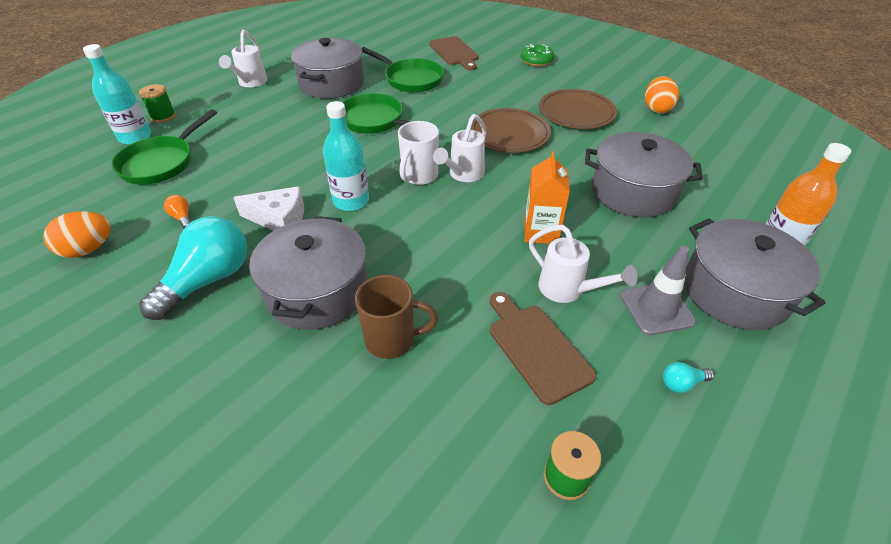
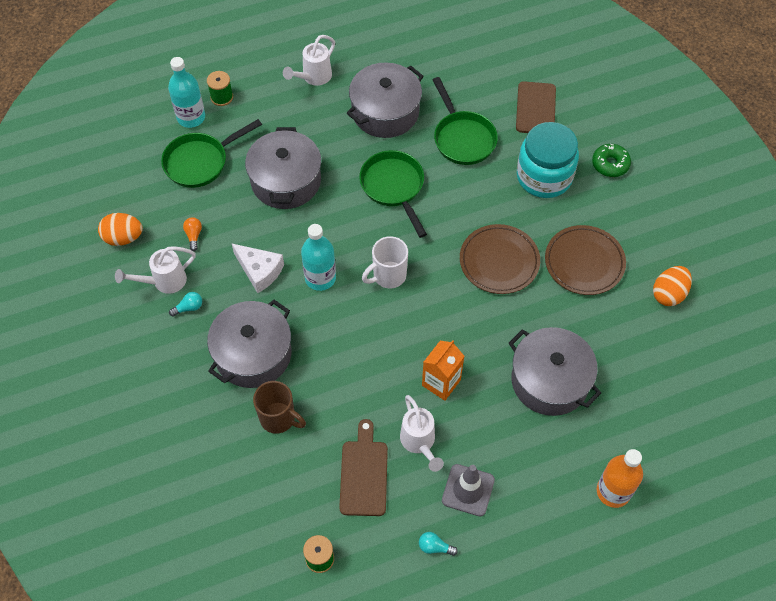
camera: 30 degrees right, 15 degrees up
turquoise light bulb [139,216,247,320] -> turquoise light bulb [169,292,202,316], size x0.40
white watering can [433,114,487,182] -> white watering can moved to [115,246,196,294]
grey pot [684,218,826,330] -> grey pot moved to [245,127,321,209]
none -> turquoise jar [517,122,579,198]

